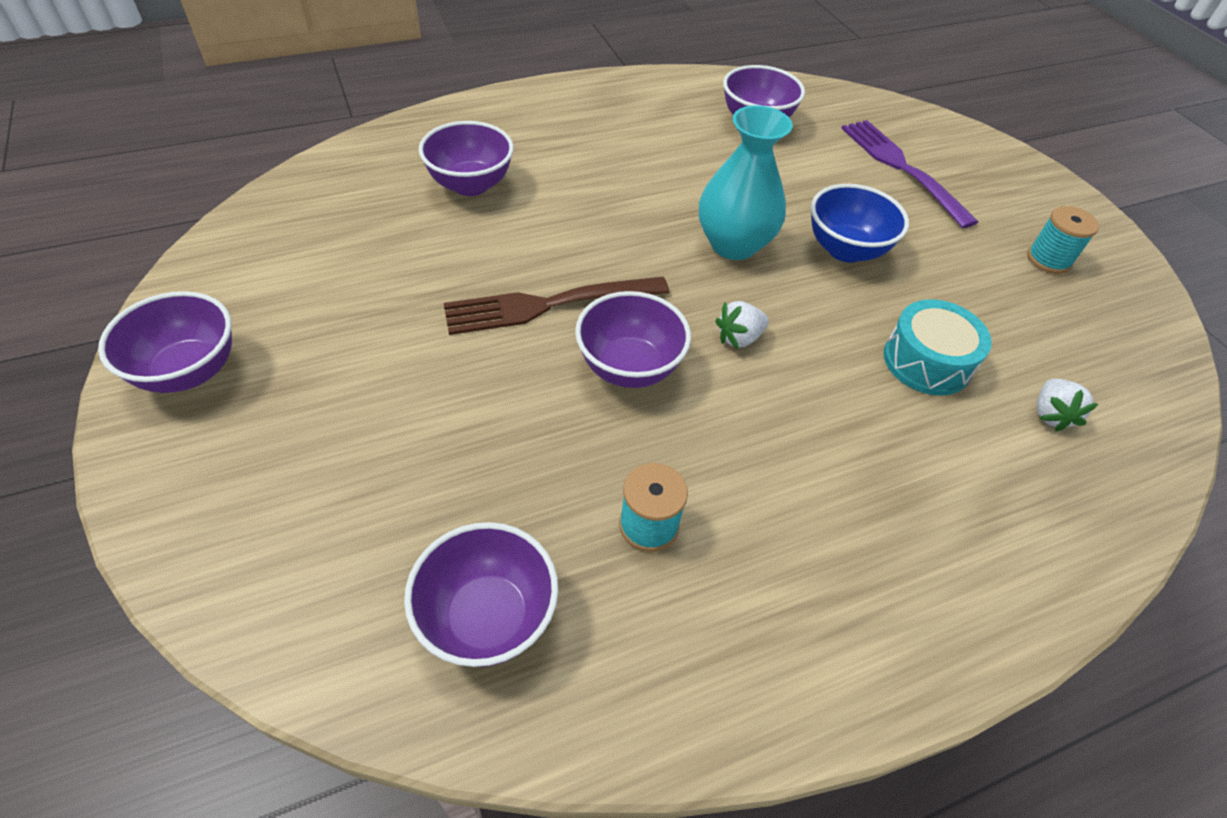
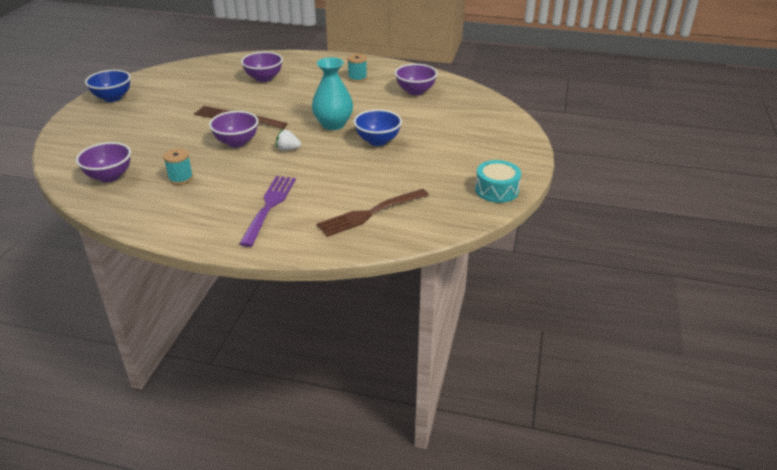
camera: 40 degrees right, 15 degrees down
purple bowl [98,291,232,393] -> blue bowl [85,70,131,102]
purple fork [841,120,978,228] -> purple fork moved to [239,176,296,247]
turquoise drum [884,299,992,396] -> turquoise drum moved to [475,160,521,203]
turquoise spool [1027,206,1099,274] -> turquoise spool moved to [347,54,367,82]
white strawberry [1037,379,1098,432] -> brown fork [317,189,429,237]

